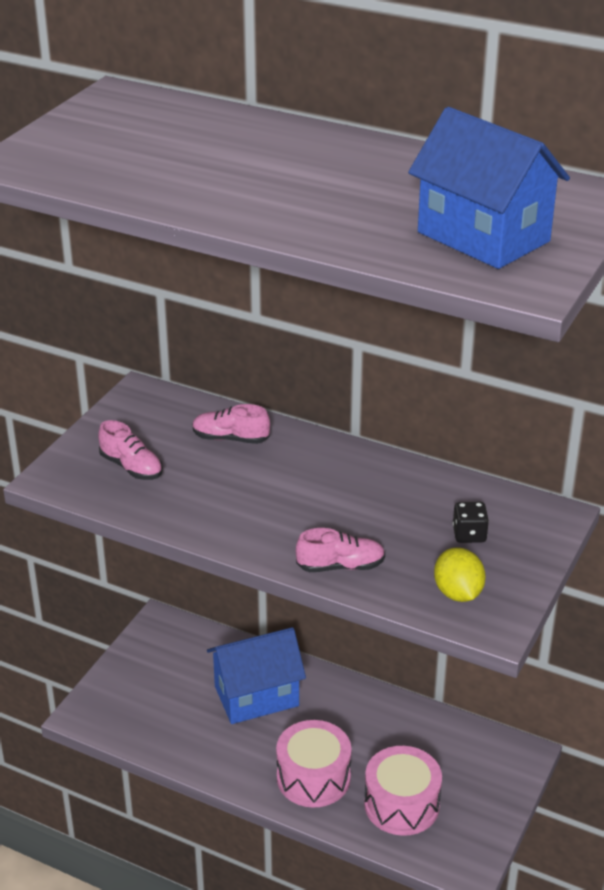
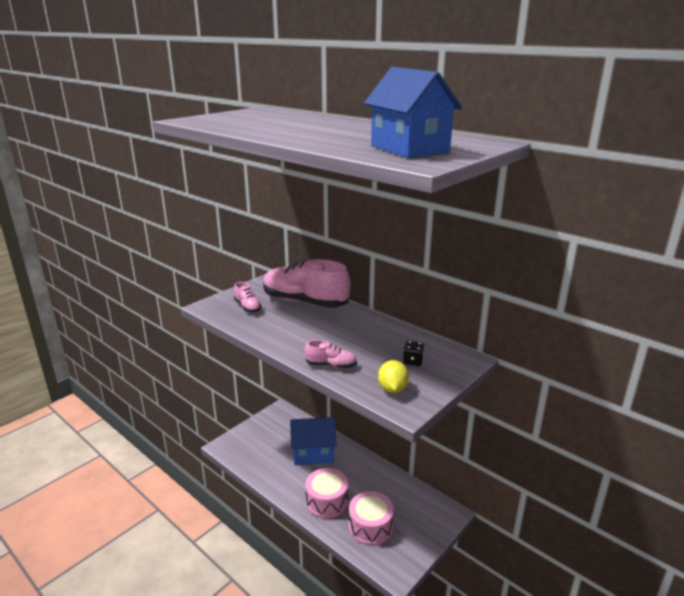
camera: 15 degrees right, 10 degrees down
pink shoe [192,404,270,444] -> pink shoe [263,259,350,308], size x2.24

